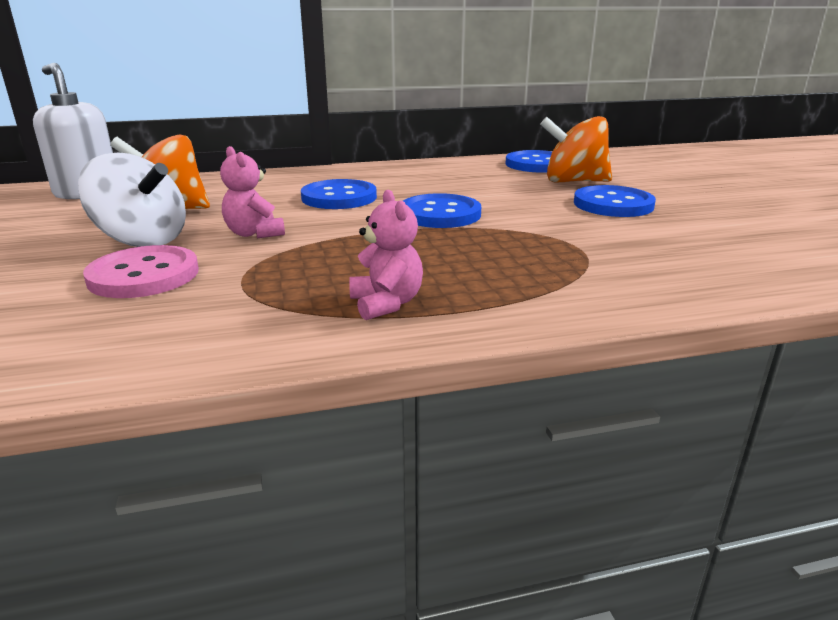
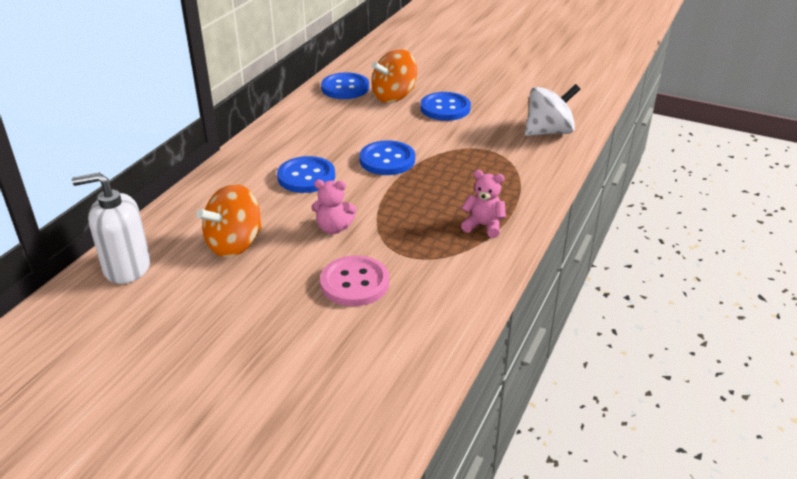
camera: 50 degrees left, 10 degrees up
white spinning top [78,152,186,247] -> white spinning top moved to [525,84,580,136]

